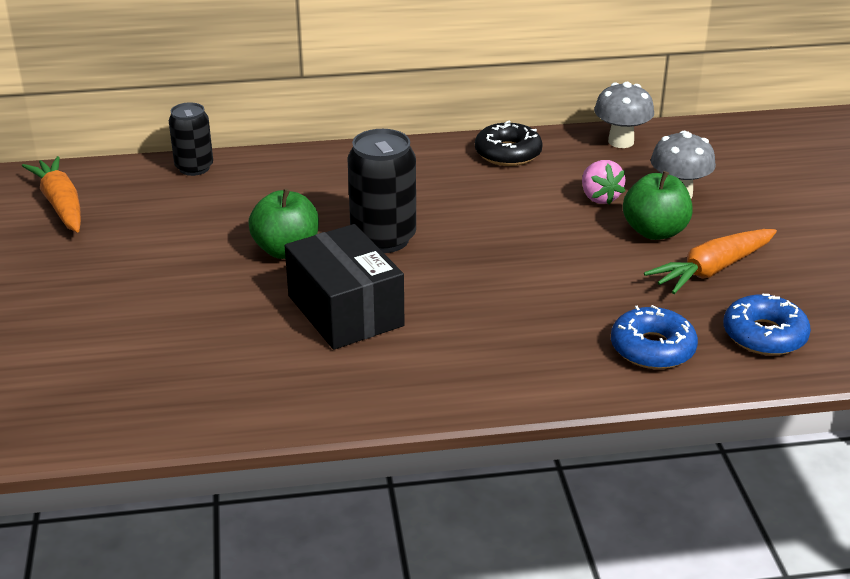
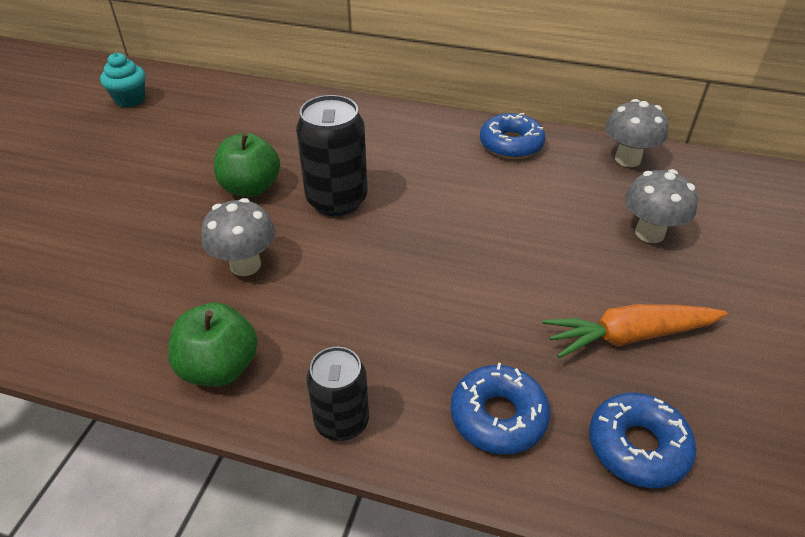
camera: 25 degrees right, 10 degrees up
orange carrot [22,156,81,233] -> turquoise cupcake [100,52,145,108]
black can [169,102,213,176] -> black can moved to [306,347,369,441]
black box [285,224,405,350] -> grey mushroom [201,198,275,276]
black donut [475,121,543,166] -> blue donut [480,113,545,159]
pink strawberry [582,160,626,204] -> none
green apple [623,171,692,240] -> green apple moved to [168,303,258,387]

